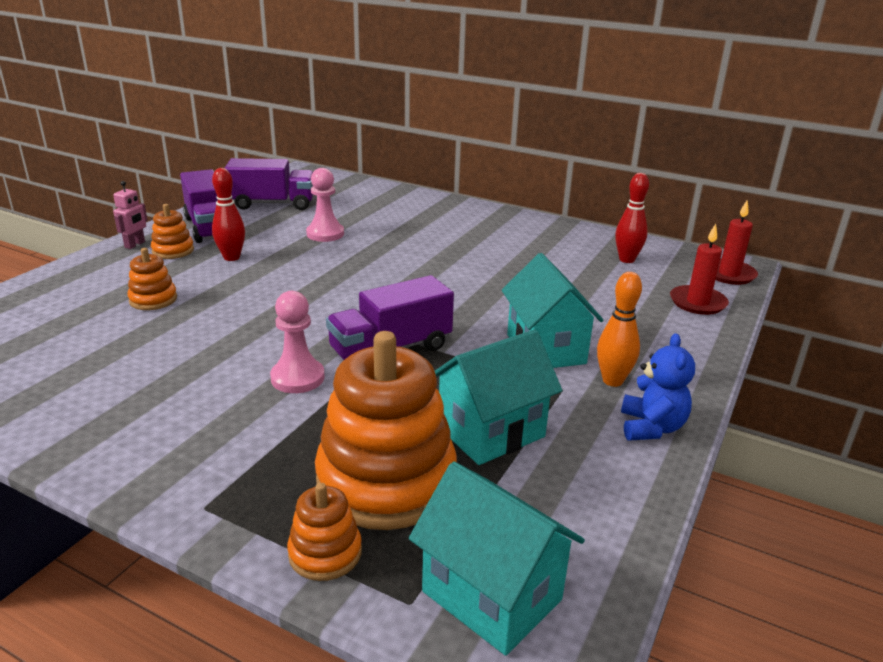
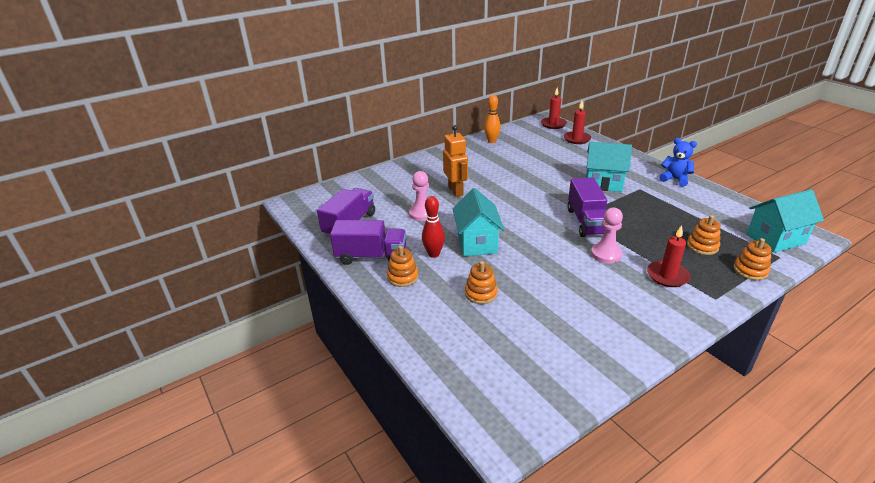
camera: 60 degrees left, 5 degrees up
pink robot [113,181,147,249] -> none
orange stacking toy [315,331,457,530] -> orange stacking toy [687,215,721,255], size x0.47
turquoise house [435,330,562,465] -> turquoise house moved to [452,188,504,256]
orange bowling pin [597,272,642,387] -> orange bowling pin moved to [484,95,501,143]
red bowling pin [615,173,649,263] -> none
none -> orange robot [443,125,468,197]
none -> red candle [647,225,691,287]

